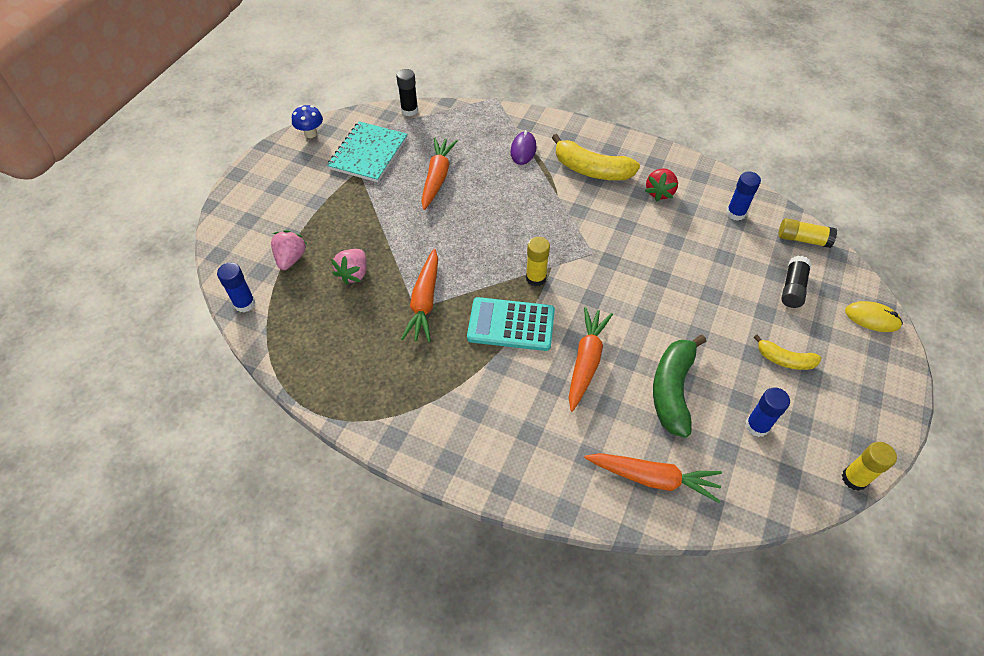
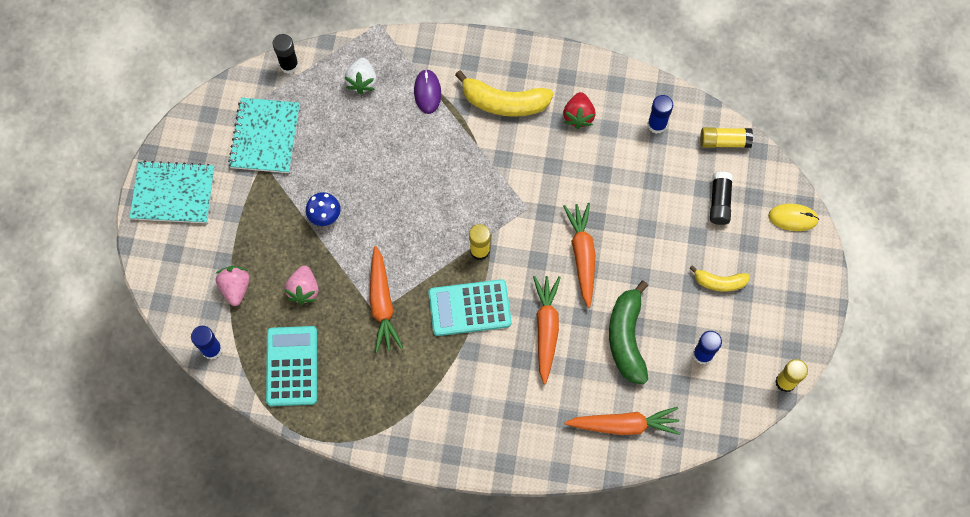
camera: 15 degrees left, 15 degrees up
blue mushroom [292,105,323,138] -> blue mushroom moved to [306,192,341,226]
orange carrot [421,138,458,210] -> orange carrot moved to [563,203,596,308]
none -> turquoise notebook [129,160,215,223]
none -> turquoise calculator [266,326,317,406]
none -> white strawberry [345,58,377,94]

